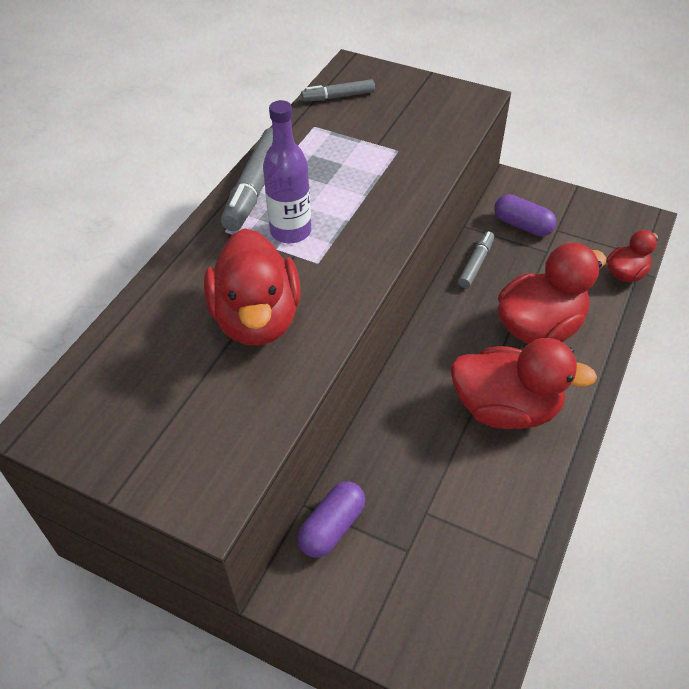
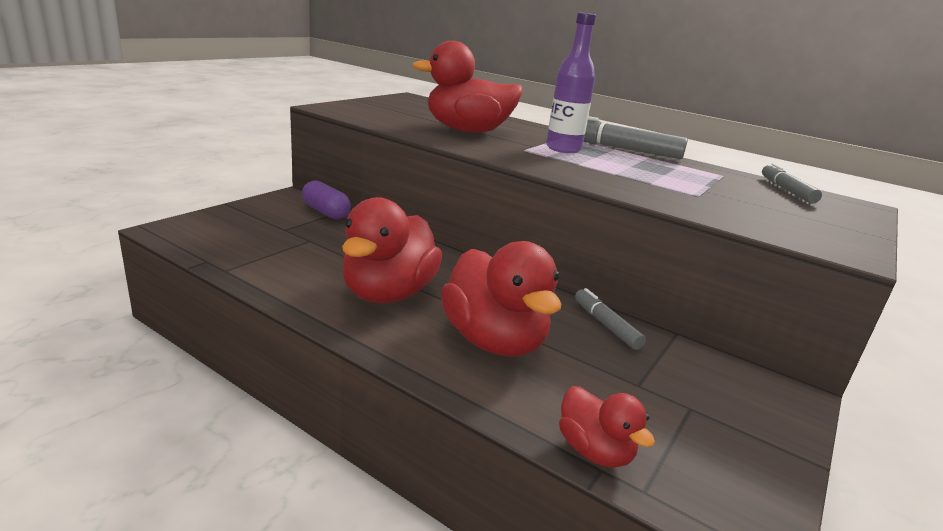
camera: 95 degrees right, 25 degrees down
grey marker [458,231,494,288] -> grey marker turned 150 degrees counterclockwise [575,288,646,350]
purple capsule [494,194,556,236] -> none

